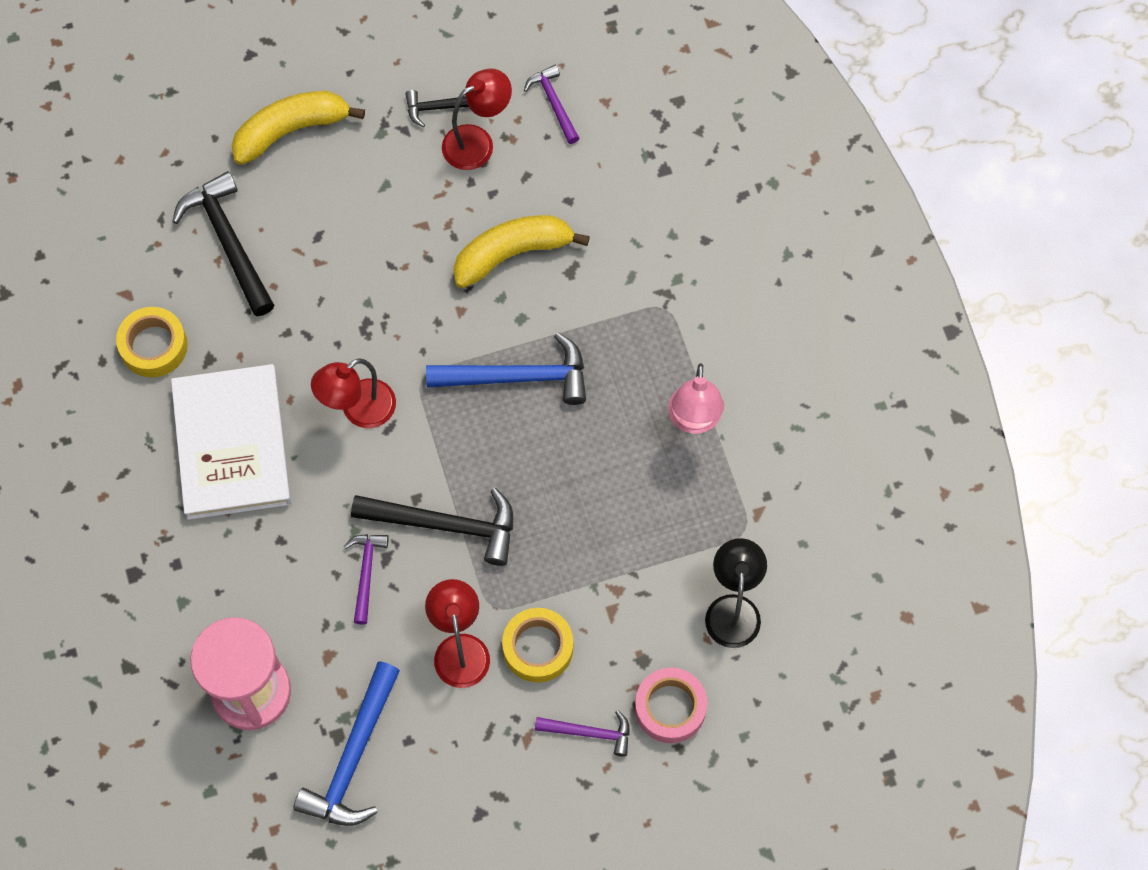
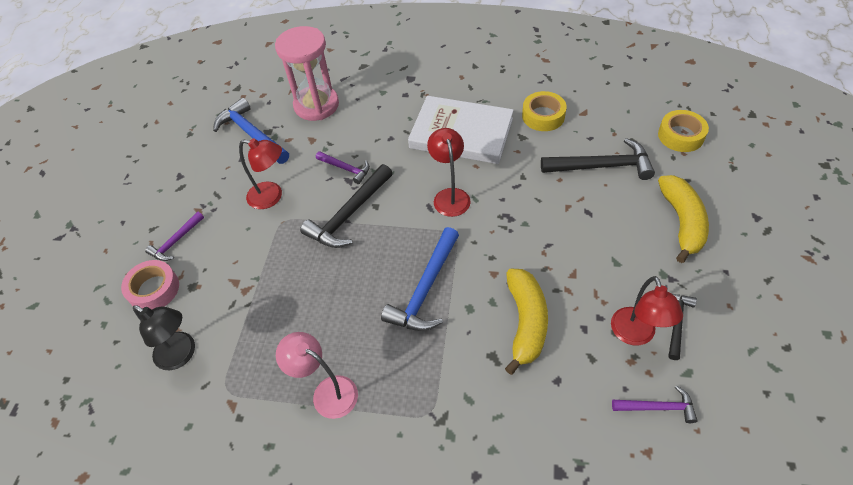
camera: 120 degrees right, 15 degrees down
yellow tape [502,608,573,683] -> yellow tape moved to [658,110,709,152]

